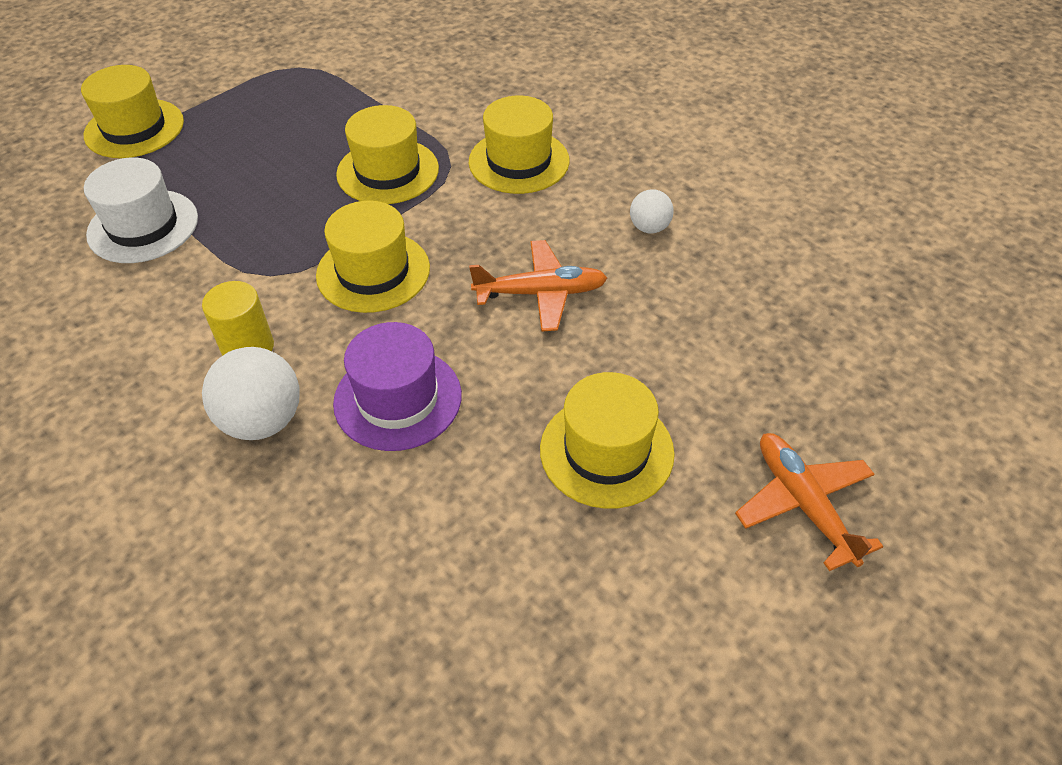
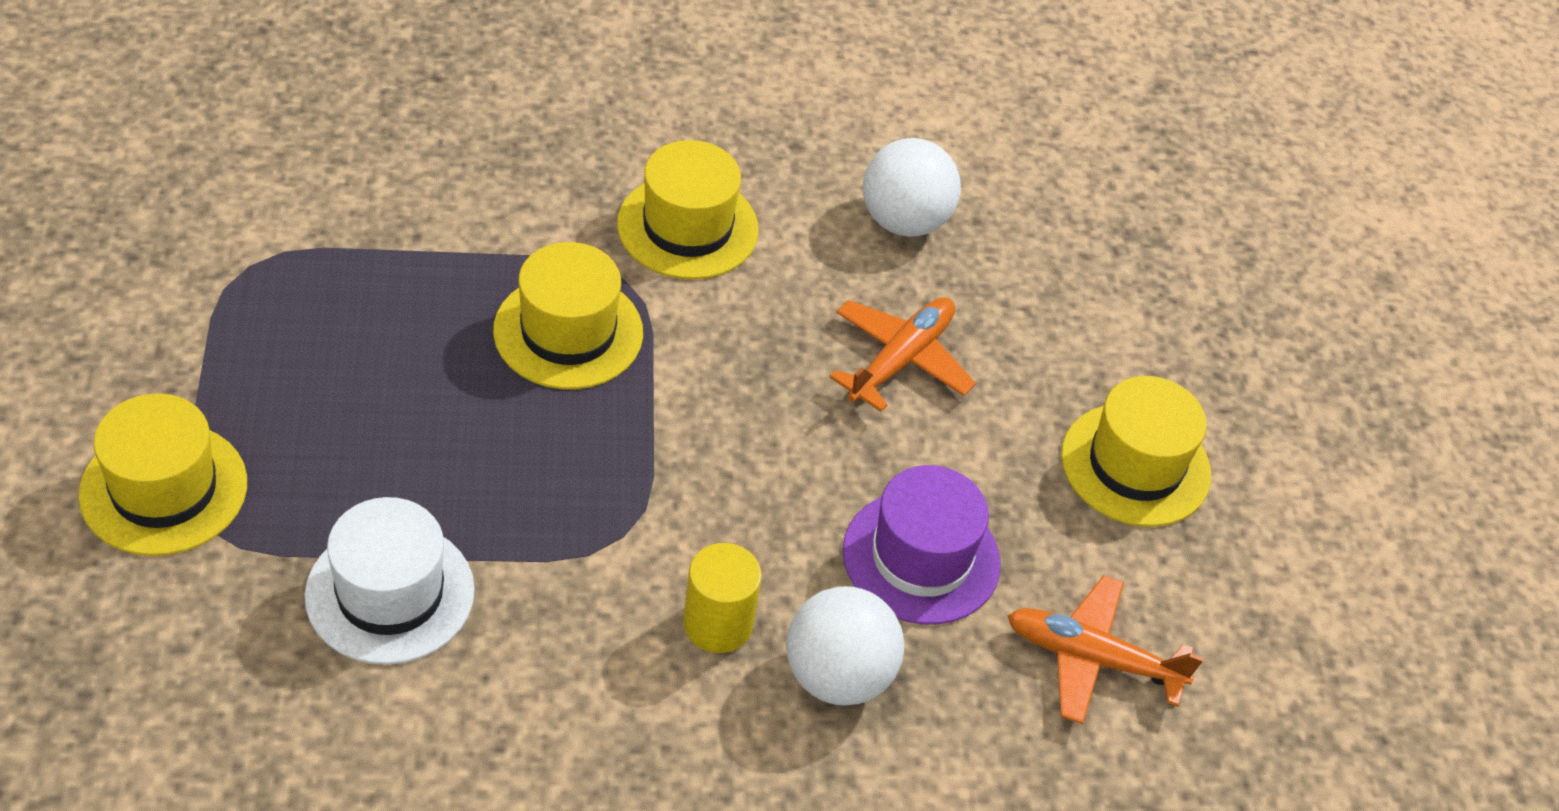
camera: 55 degrees left, 0 degrees up
yellow hat [316,201,430,313] -> none
white ball [630,189,674,233] -> white ball [863,138,961,237], size x1.76
orange plane [735,433,883,571] -> orange plane moved to [1008,575,1204,724]

